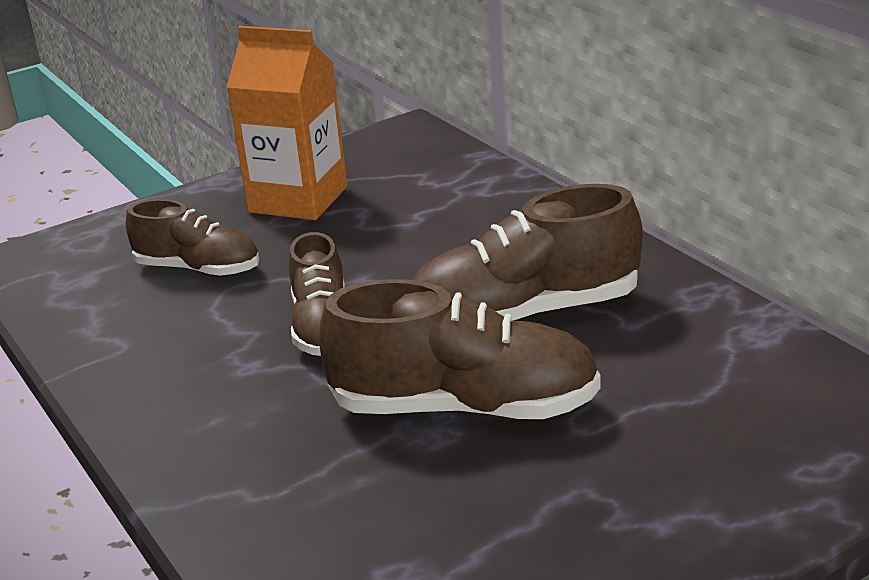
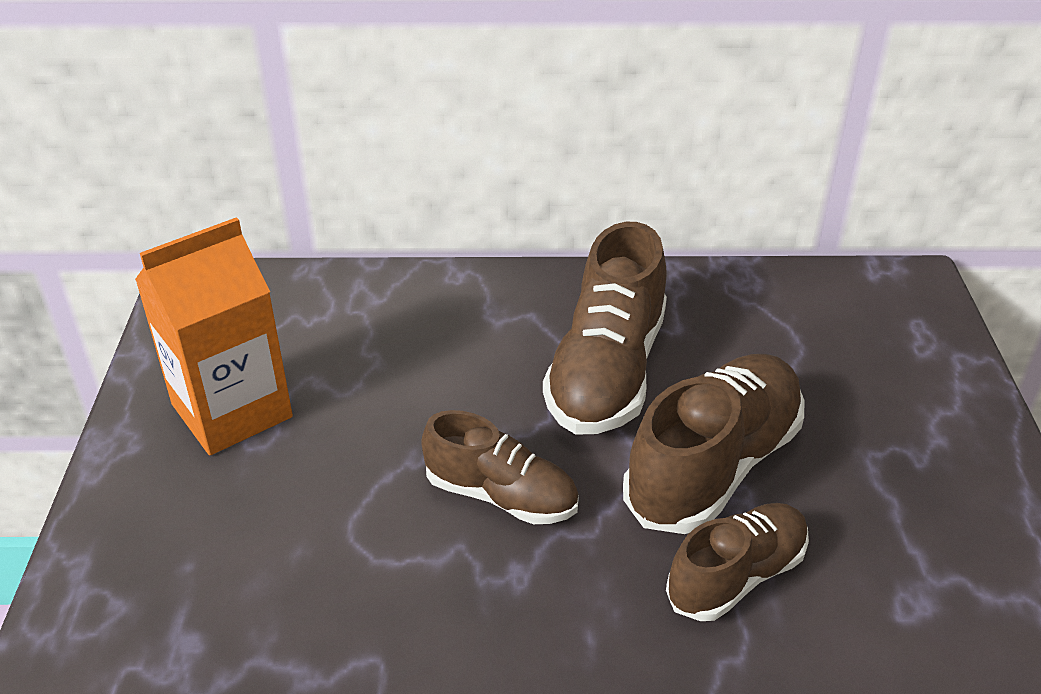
camera: 60 degrees left, 10 degrees up
brown shoe [126,199,259,277] -> brown shoe moved to [666,503,809,621]

